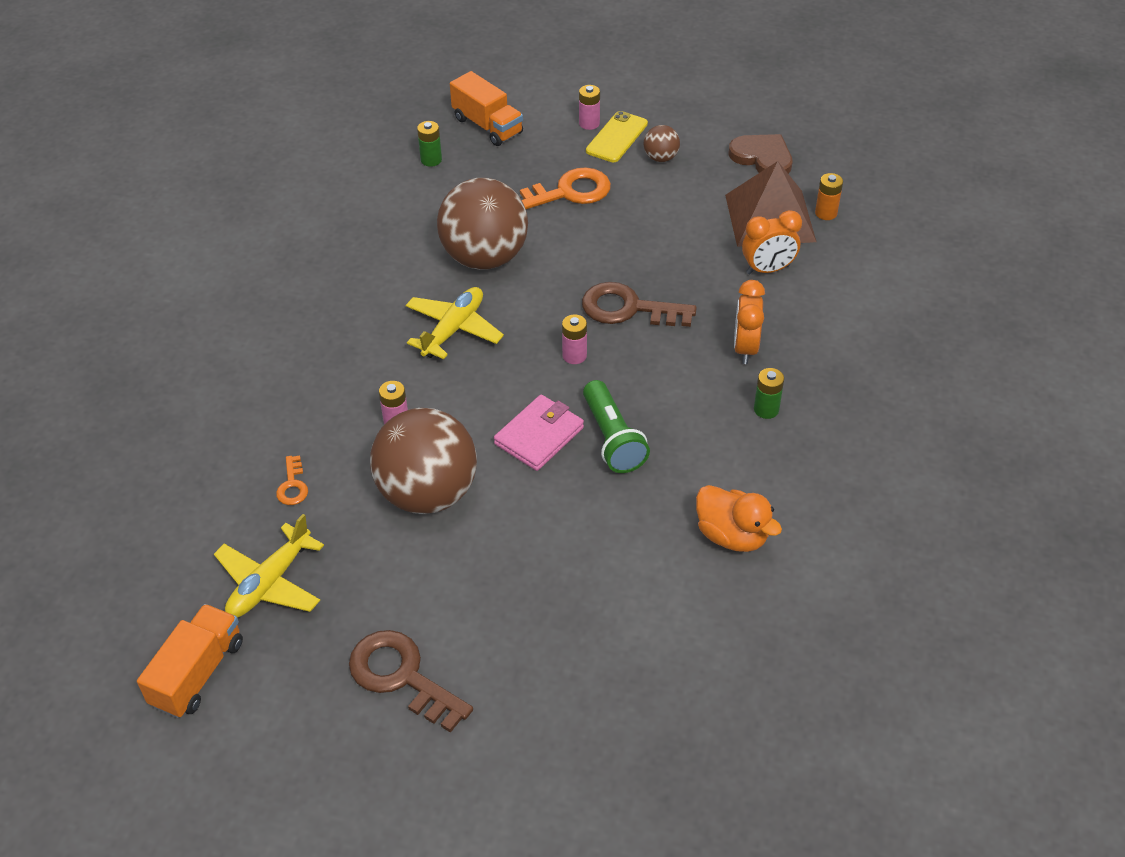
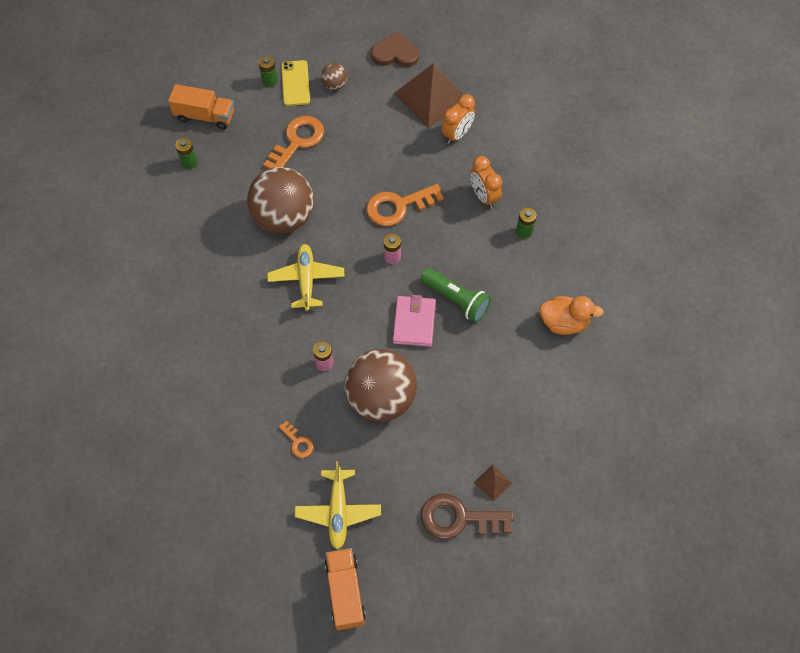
camera: 35 degrees left, 15 degrees up
pink battery [579,85,600,130] -> green battery [259,56,278,87]
brown key [582,282,697,327] -> orange key [366,184,444,226]
orange battery [815,173,843,220] -> none
none -> brown pyramid [474,465,512,501]

